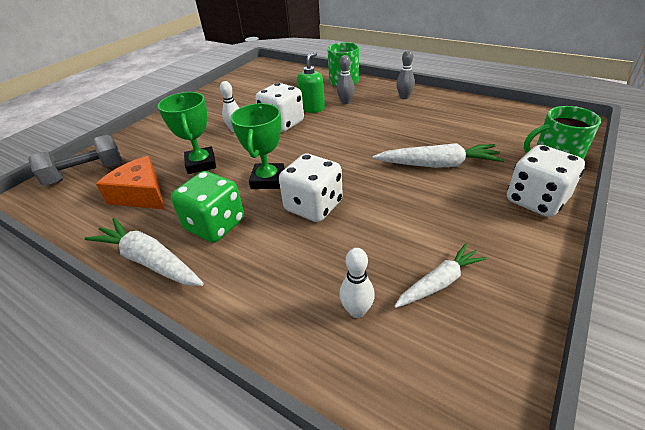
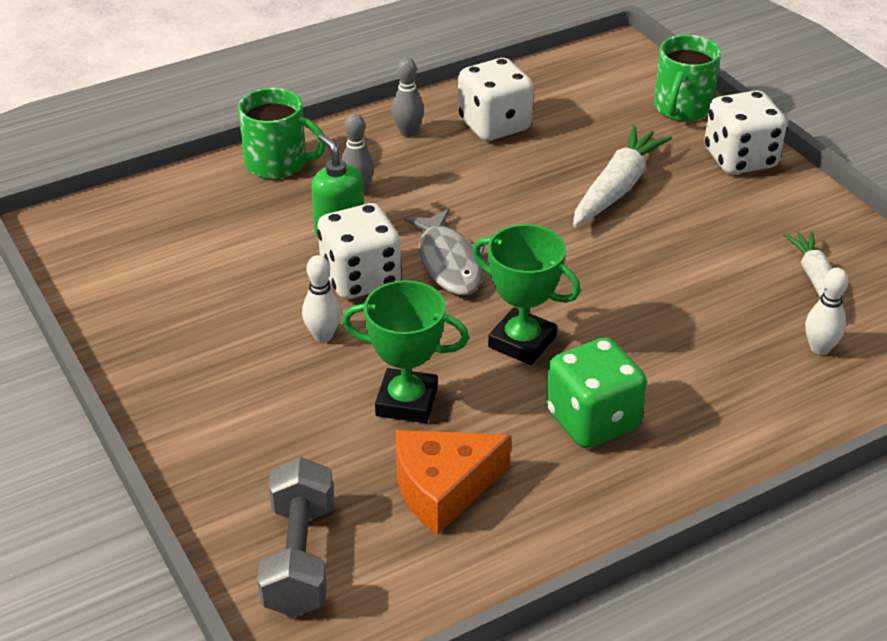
camera: 65 degrees left, 0 degrees up
white carrot [84,218,204,286] -> none
white dice [279,154,343,222] -> white dice moved to [458,58,534,141]
none -> grey fish [404,209,485,295]

